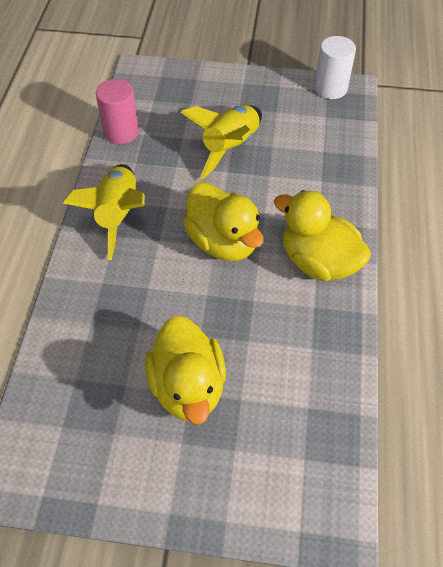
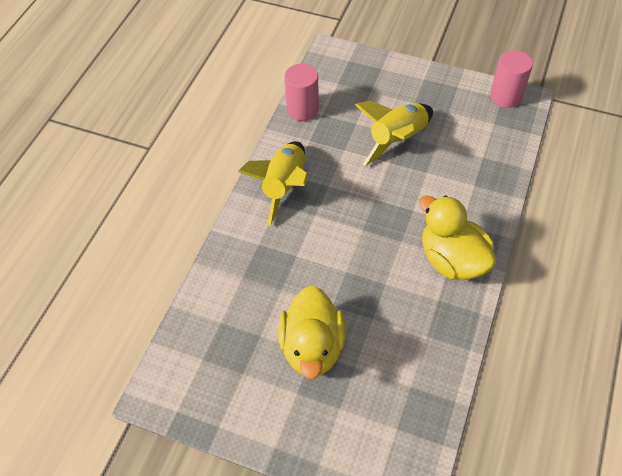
camera: 15 degrees right, 0 degrees up
yellow duck [183,182,264,261] -> none
white cylinder [315,36,356,99] -> pink cylinder [490,50,533,108]

